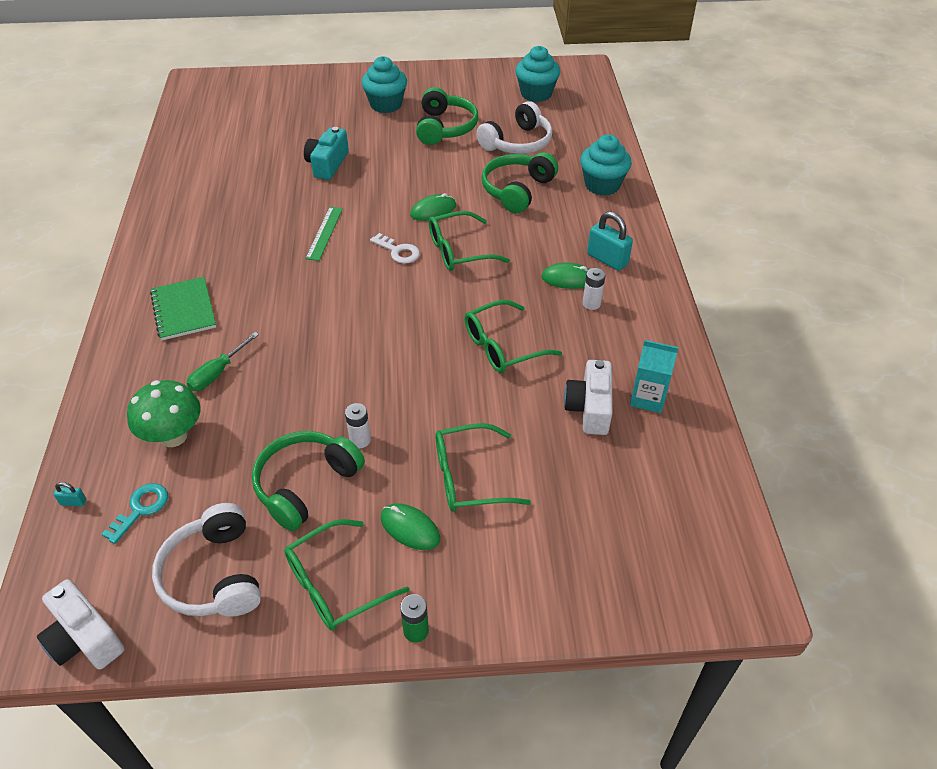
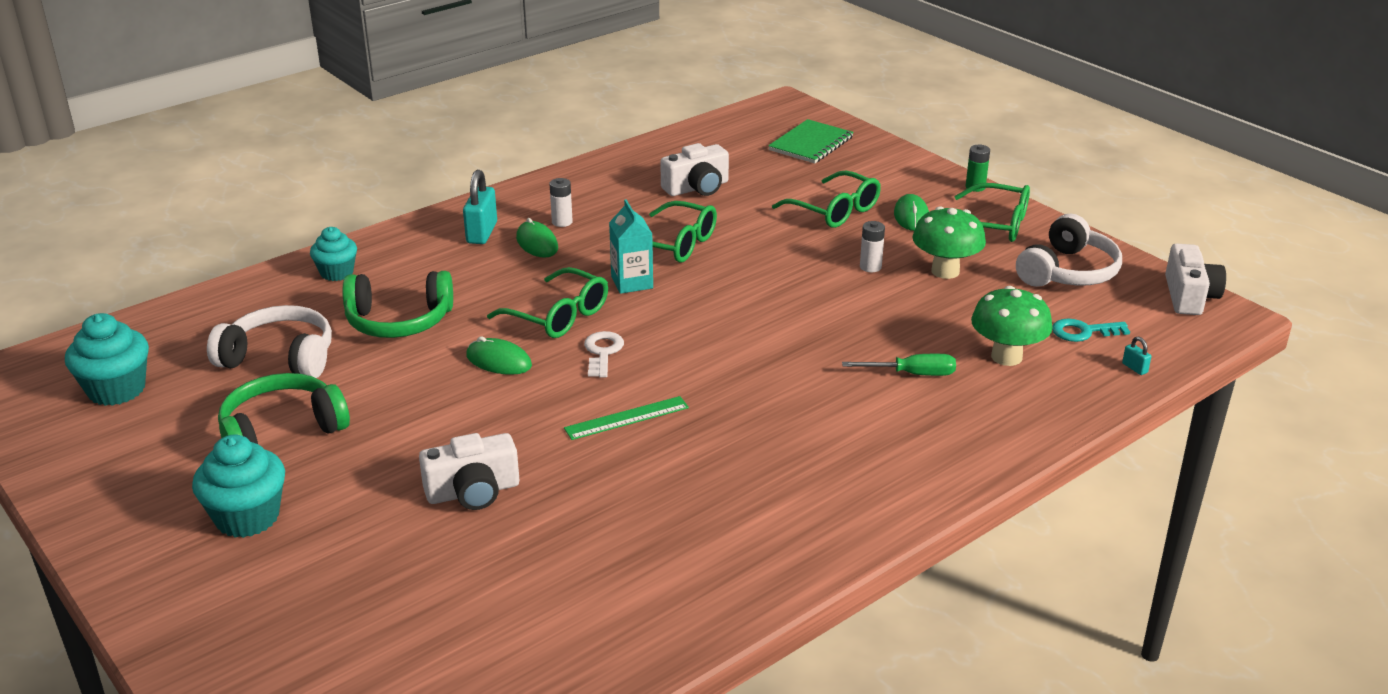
camera: 125 degrees left, 15 degrees down
green notebook [150,277,216,340] -> green notebook moved to [768,119,854,164]
green headphones [252,431,365,531] -> green mushroom [912,206,986,279]
turquoise camera [304,127,349,180] -> white camera [419,433,519,510]
turquoise cupcake [580,134,632,196] -> turquoise cupcake [310,227,357,281], size x0.67
turquoise carton [630,340,679,413] -> turquoise carton moved to [609,199,653,294]

